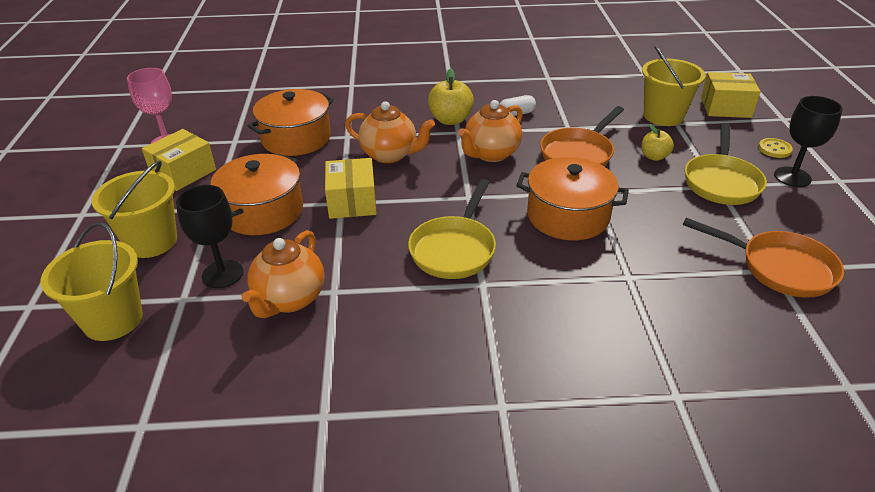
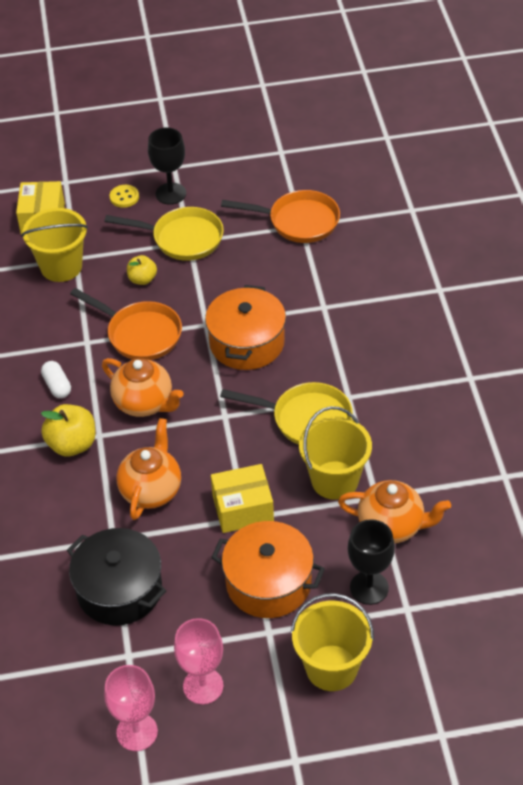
camera: 95 degrees left, 10 degrees up
yellow bucket [41,222,143,341] -> yellow bucket moved to [299,406,372,500]
yellow box [142,129,216,191] -> pink goblet [174,618,224,705]
orange pot [248,89,334,156] -> black pot [67,528,166,626]
orange pan [683,218,844,298] -> orange pan turned 75 degrees clockwise [221,190,340,243]

